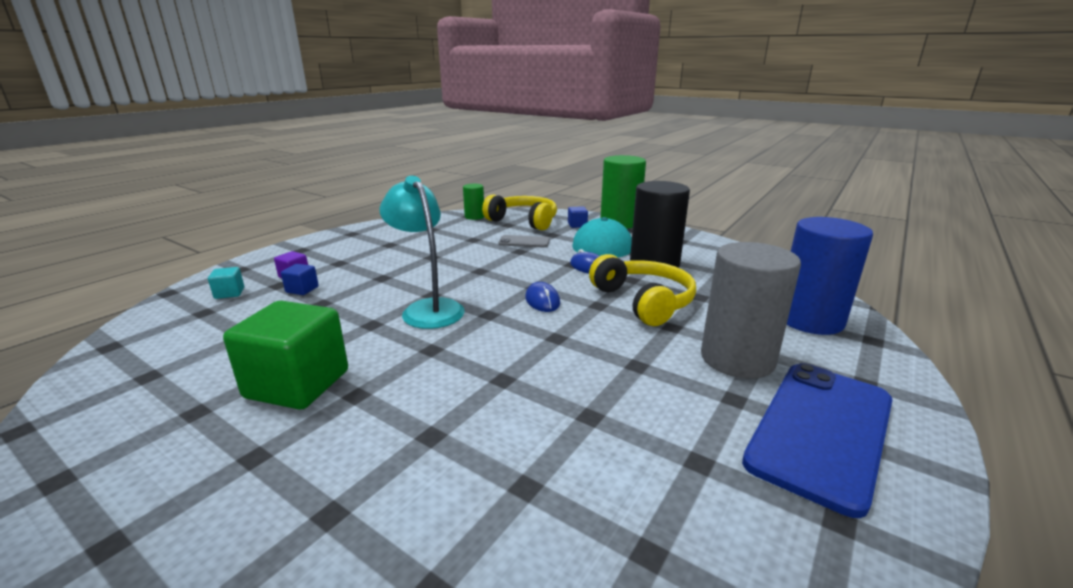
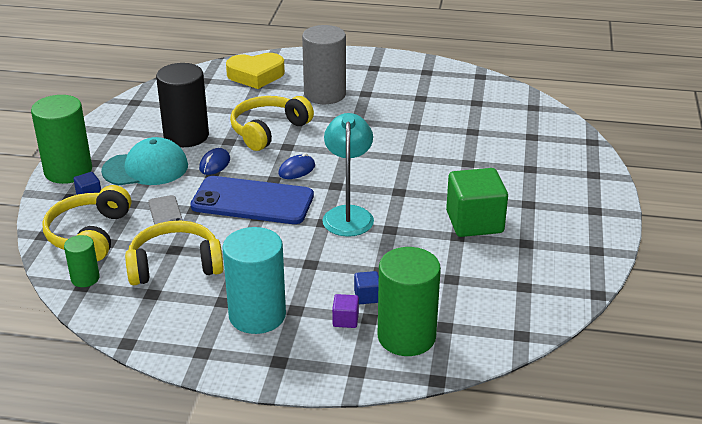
camera: 115 degrees left, 10 degrees up
turquoise cube [208,267,244,299] -> green cylinder [378,247,441,356]
turquoise lamp [380,176,465,329] -> turquoise lamp turned 150 degrees clockwise [323,113,374,237]
blue phone [742,363,892,518] -> blue phone moved to [191,176,314,224]
blue cylinder [787,217,873,335] -> yellow heart [226,53,285,89]
none -> yellow headphones [125,221,224,286]
none -> turquoise cylinder [222,227,286,334]

